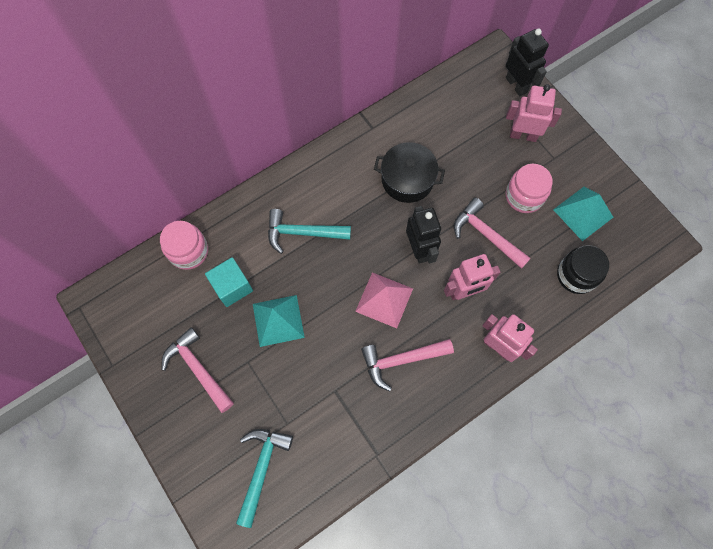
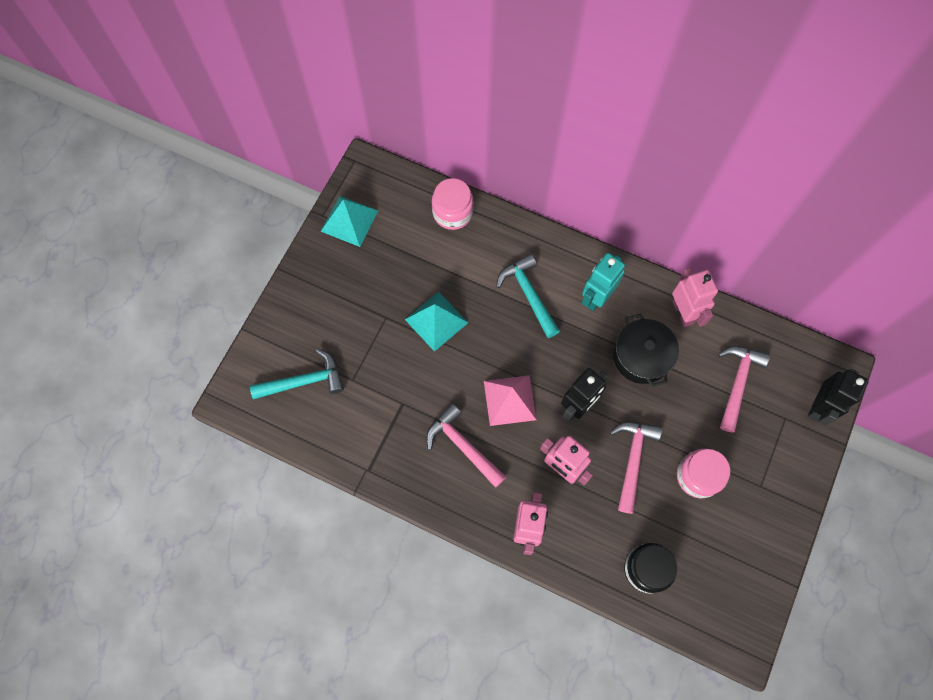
camera: 60 degrees right, 0 degrees up
pink hammer [162,327,234,413] -> pink hammer moved to [718,346,770,432]
turquoise cube [205,257,253,307] -> none
pink robot [506,84,562,142] -> pink robot moved to [672,268,718,327]
turquoise pyramid [553,187,613,241] -> turquoise pyramid moved to [321,196,378,247]
none -> turquoise robot [582,253,625,311]

